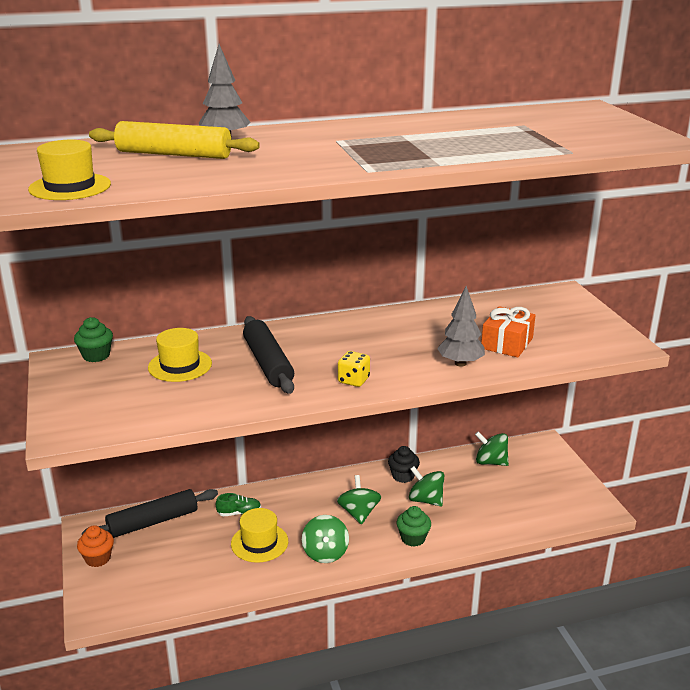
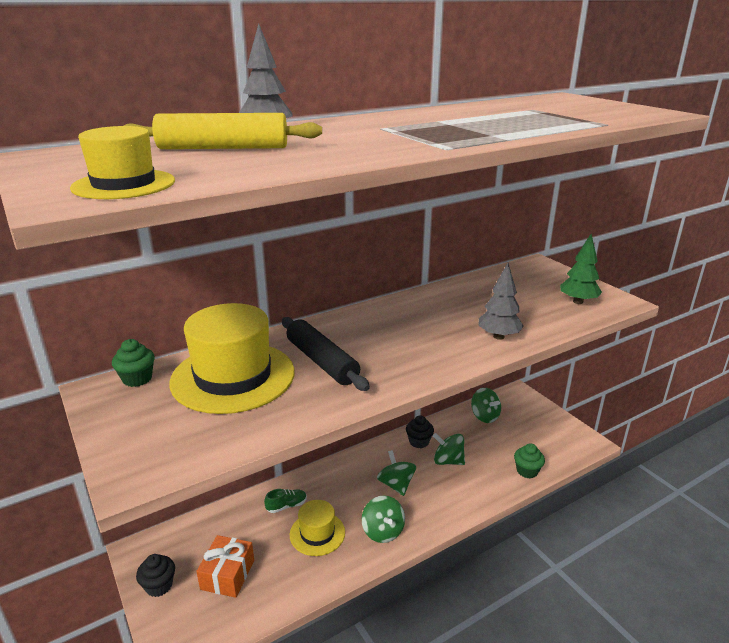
camera: 15 degrees left, 0 degrees up
orange cupcake [77,525,114,567] -> black cupcake [136,554,175,597]
black rolling pin [82,489,218,538] -> none
yellow hat [148,328,212,382] -> yellow hat [169,303,295,414], size x1.86
yellow dice [338,351,370,387] -> none
green cupcake [397,506,431,547] -> green cupcake moved to [514,443,545,478]
green spinning top [475,431,509,466] -> green spinning top turned 135 degrees counterclockwise [471,388,501,423]
orange gift [481,306,536,358] -> orange gift moved to [196,535,254,598]
none -> green tree [560,234,602,304]

